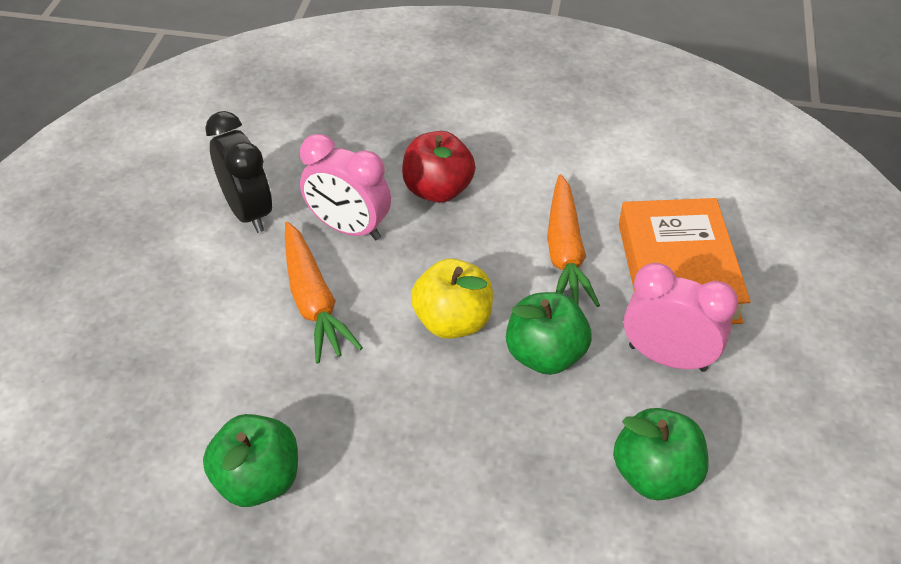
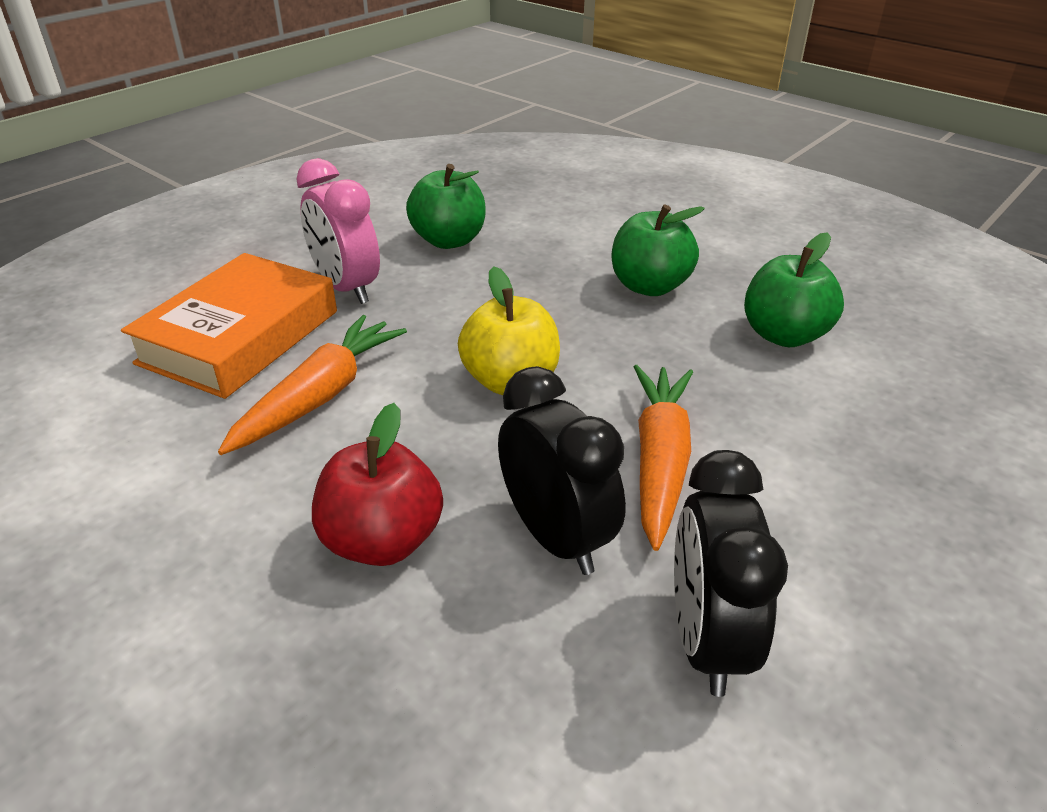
camera: 150 degrees left, 10 degrees down
pink clock [300,134,391,240] -> black clock [498,366,626,575]
green apple [506,292,592,375] -> green apple moved to [612,204,705,296]

